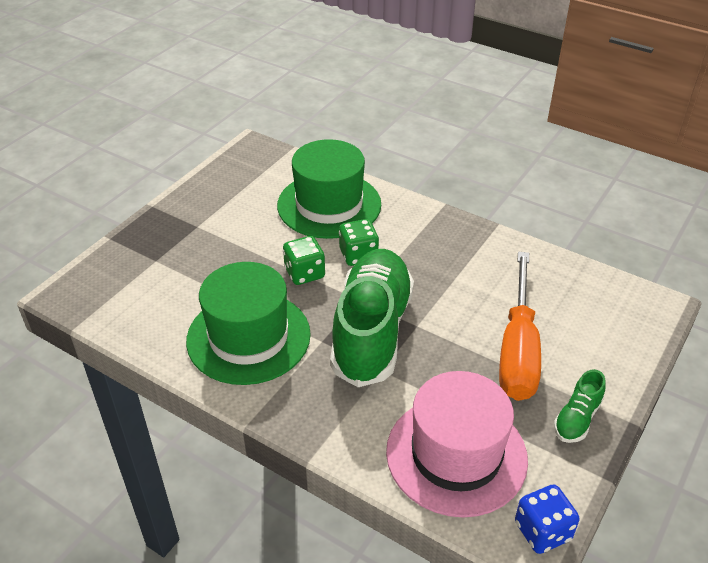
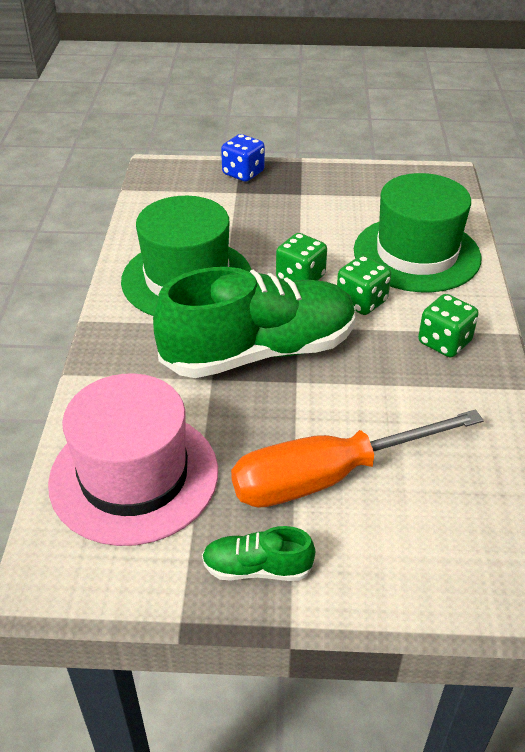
camera: 60 degrees right, 0 degrees up
blue dice [515,484,580,554] -> blue dice moved to [221,134,265,182]
none -> green dice [418,294,479,357]

